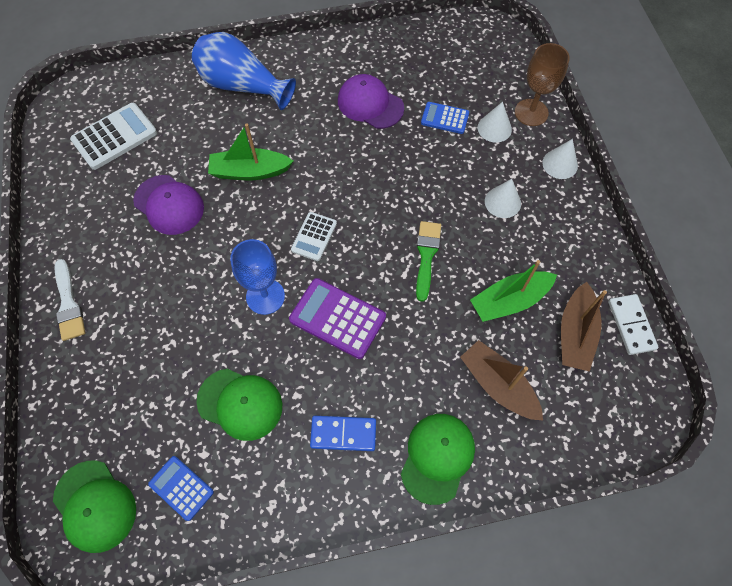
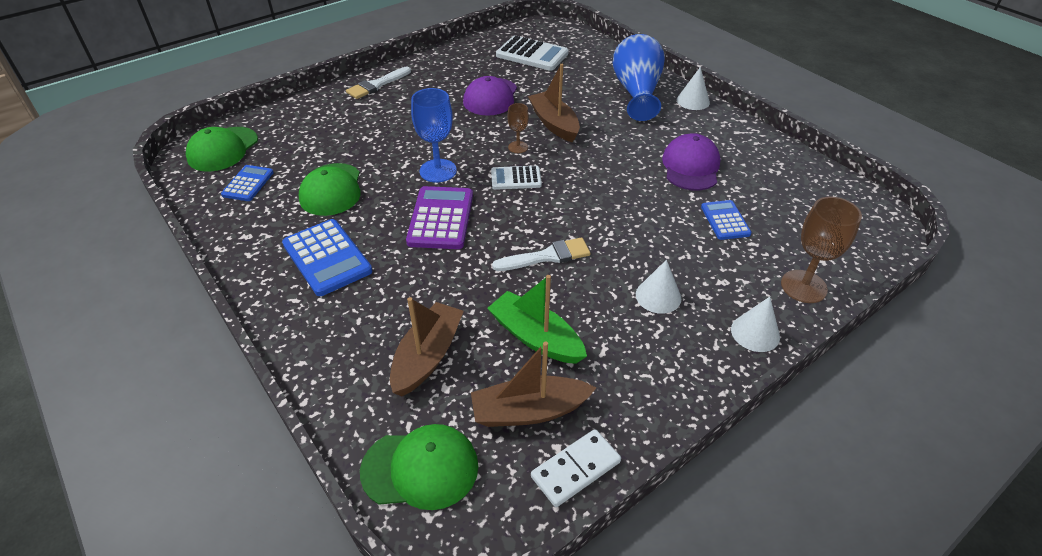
camera: 65 degrees right, 20 degrees down
green boat [208,123,293,180] -> brown boat [528,64,580,142]
blue domino [310,416,376,451] -> blue calculator [282,219,372,296]
green cap [401,414,475,505] -> green cap moved to [360,424,479,510]
green brush [416,221,441,302] -> white brush [492,238,591,271]
white cone [478,102,512,143] -> white cone moved to [677,67,710,110]
none -> brown goblet [507,103,529,153]

